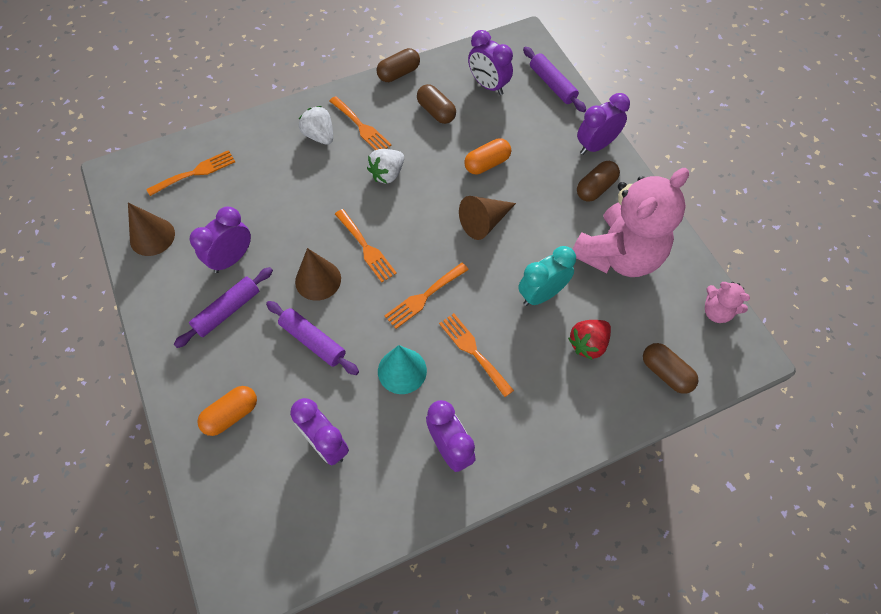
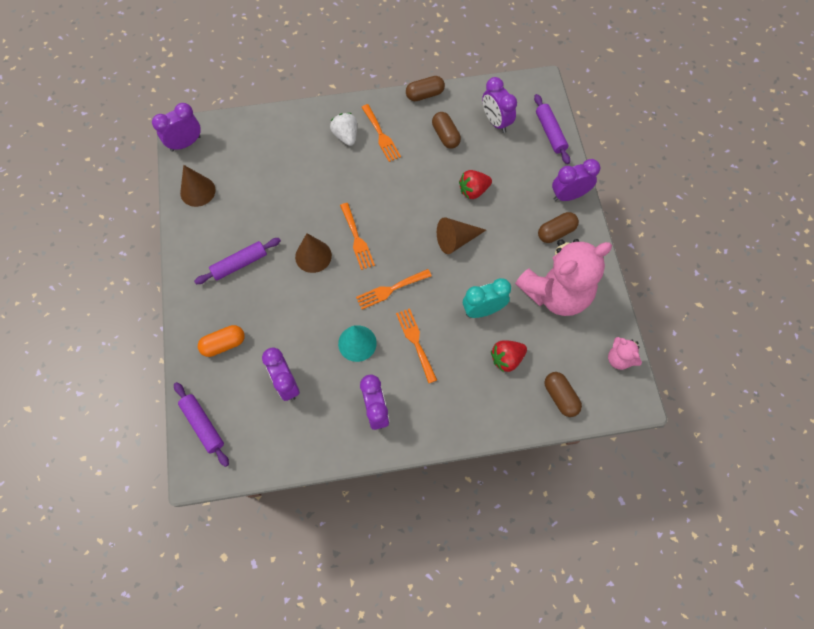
camera: 15 degrees right, 5 degrees up
orange fork [146,150,235,196] -> none
purple clock [190,206,251,273] -> purple clock moved to [152,103,201,152]
purple rolling pin [266,301,359,375] -> purple rolling pin moved to [174,382,229,467]
white strawberry [367,149,404,184] -> none
orange capsule [464,138,511,174] -> red strawberry [459,170,492,199]

